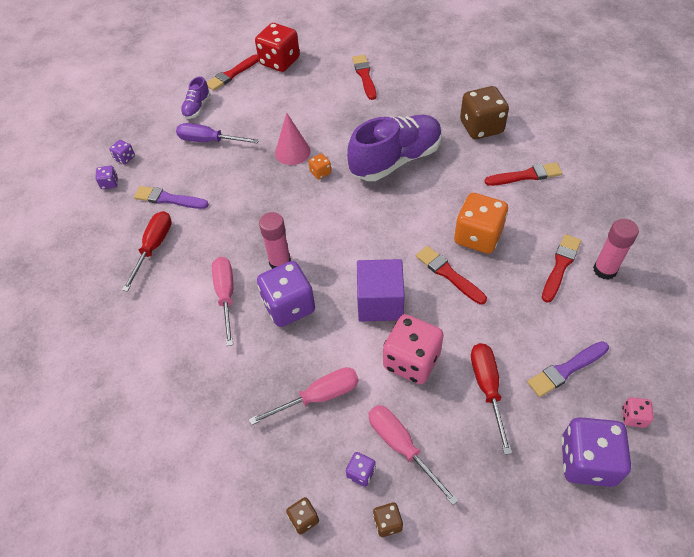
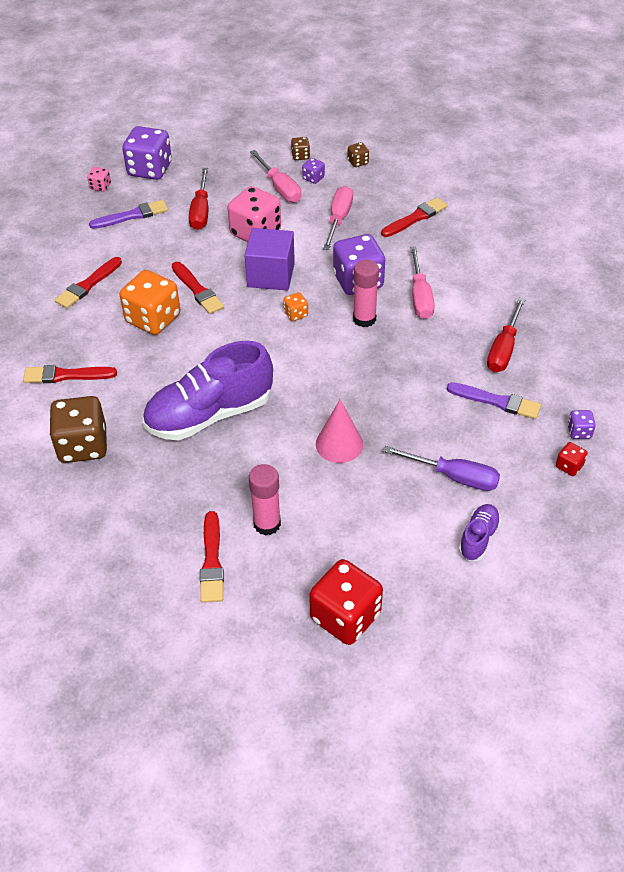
camera: 175 degrees left, 5 degrees down
purple dice [109,140,135,164] -> red dice [556,442,588,476]
red brush [207,54,259,91] -> red brush moved to [381,197,448,237]
pink screwdriver [249,367,359,425] -> pink screwdriver turned 120 degrees clockwise [323,186,353,250]
orange dice [309,153,331,179] -> orange dice moved to [283,292,308,321]
pink glue stick [593,219,639,280] -> pink glue stick moved to [249,464,281,536]

